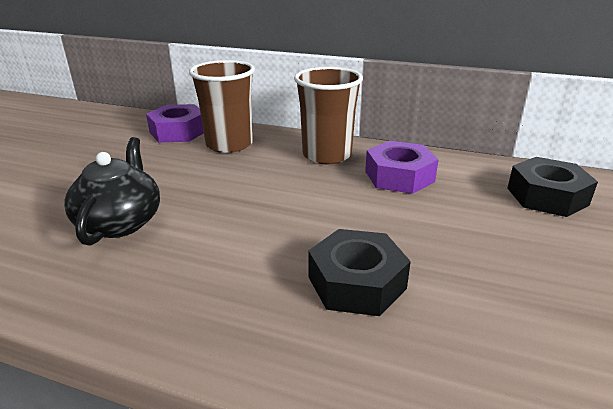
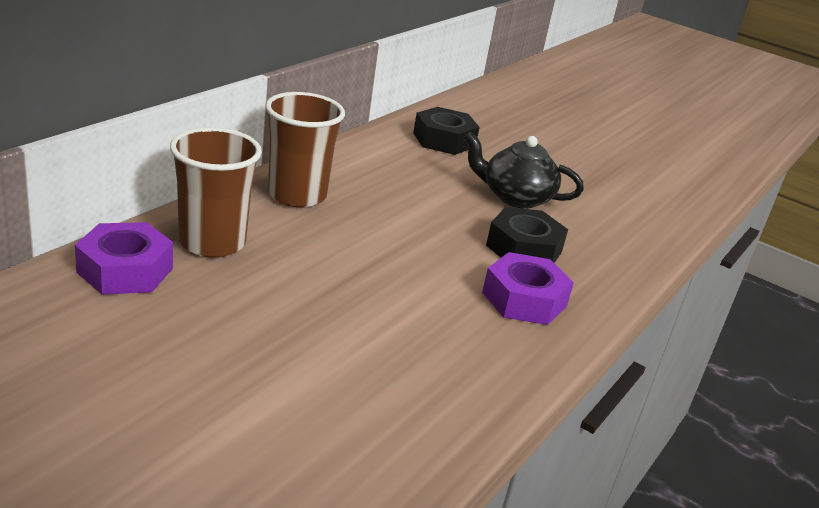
camera: 80 degrees left, 0 degrees up
black teapot [64,137,160,245] -> black teapot moved to [464,132,584,209]
purple nut [365,141,439,194] -> purple nut moved to [482,252,574,325]

